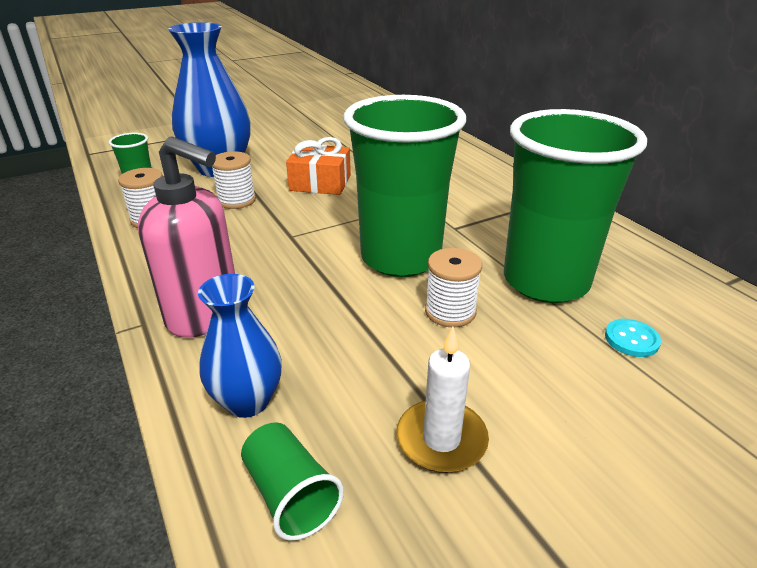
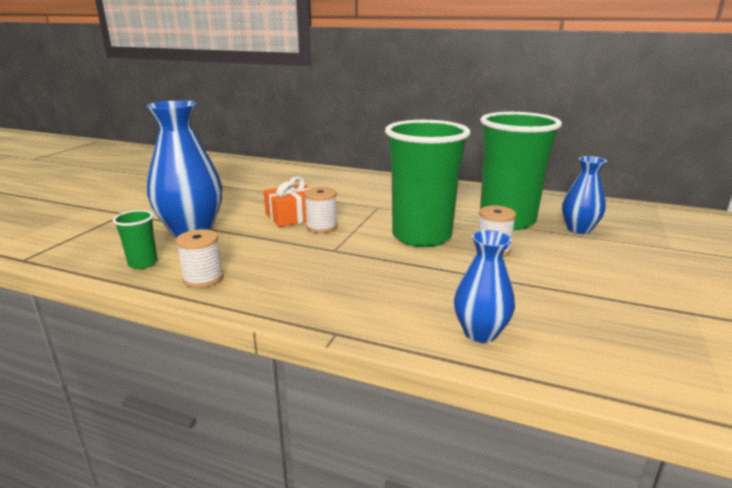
camera: 40 degrees left, 10 degrees down
pink soap dispenser [138,137,235,338] -> none
white spool [212,151,256,209] -> white spool moved to [304,187,338,233]
green cup [241,422,344,541] -> none
white candle [397,327,489,473] -> none
turquoise button [605,319,661,357] -> blue vase [562,156,607,234]

